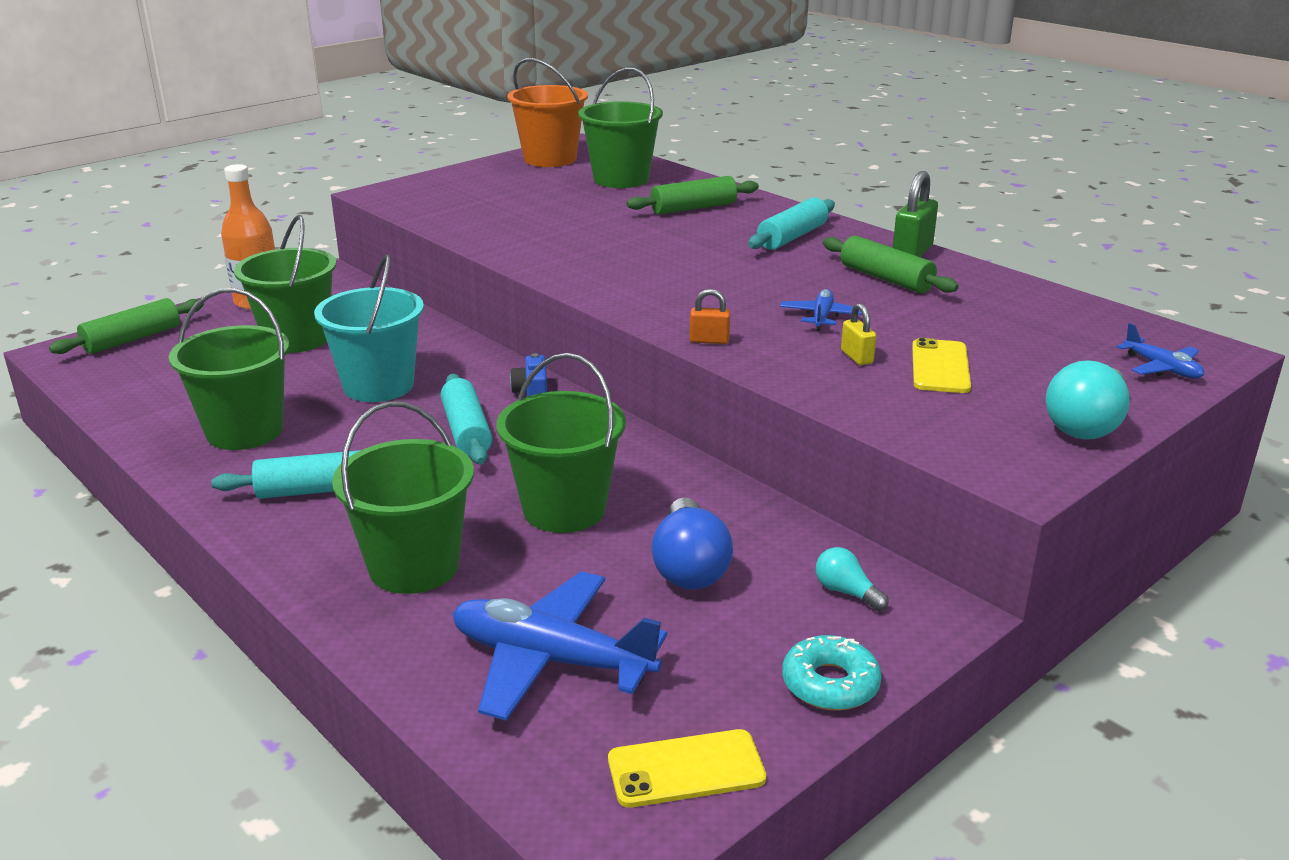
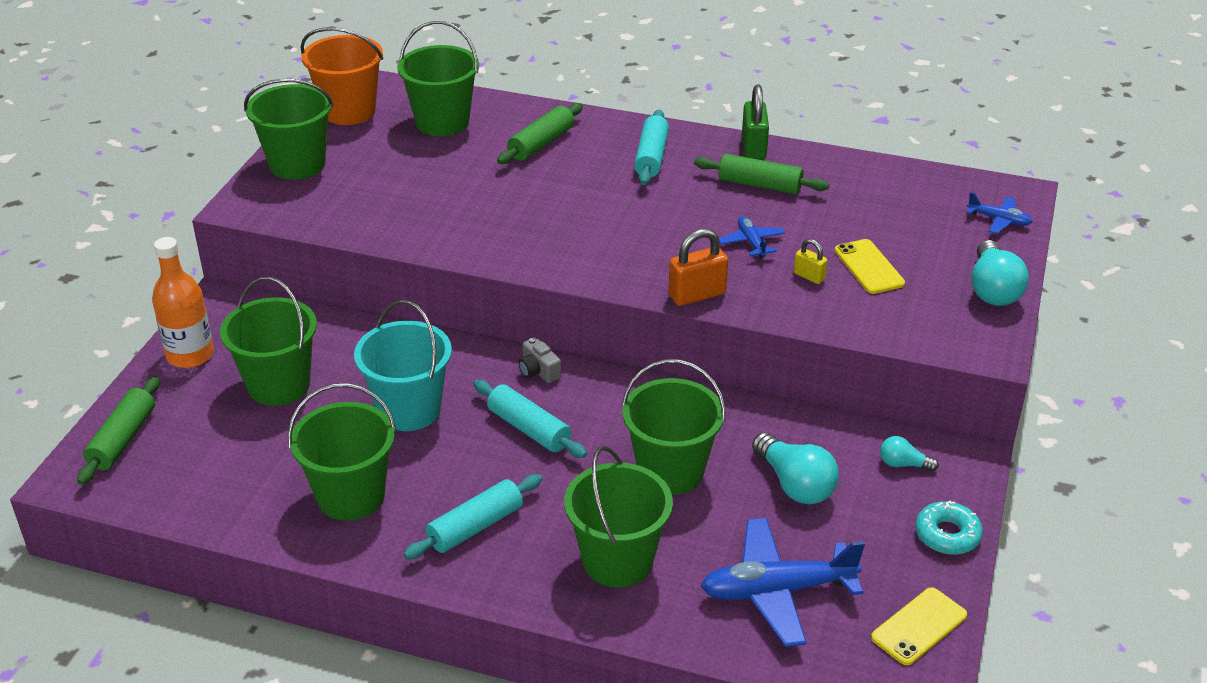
camera: 30 degrees left, 10 degrees up
blue camera [510,353,547,396] -> grey camera [518,337,561,383]
blue light bulb [652,497,733,590] -> turquoise light bulb [752,432,839,504]
orange padlock [690,289,730,344] -> orange padlock [668,228,728,306], size x1.75
none -> green bucket [244,79,334,180]

